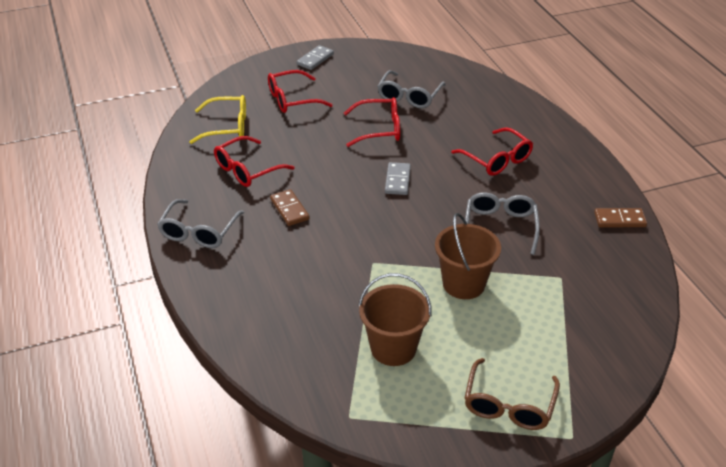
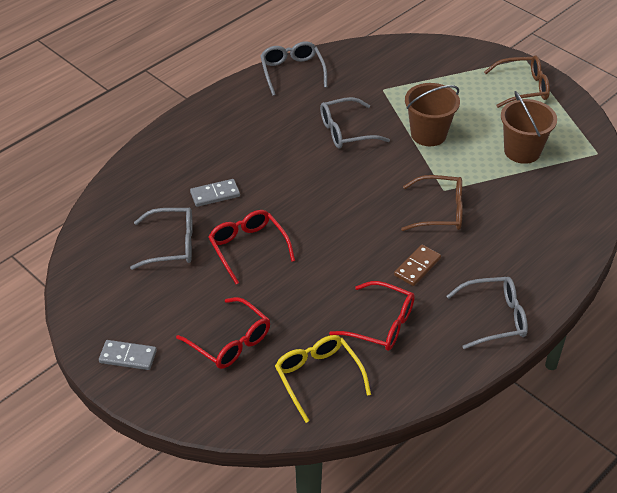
camera: 115 degrees left, 5 degrees up
grey domino [385,162,411,195] -> grey domino moved to [190,179,240,207]
red glasses [451,127,533,176] -> none
brown domino [594,208,647,227] -> grey glasses [260,41,327,96]
none -> brown glasses [401,175,463,231]

